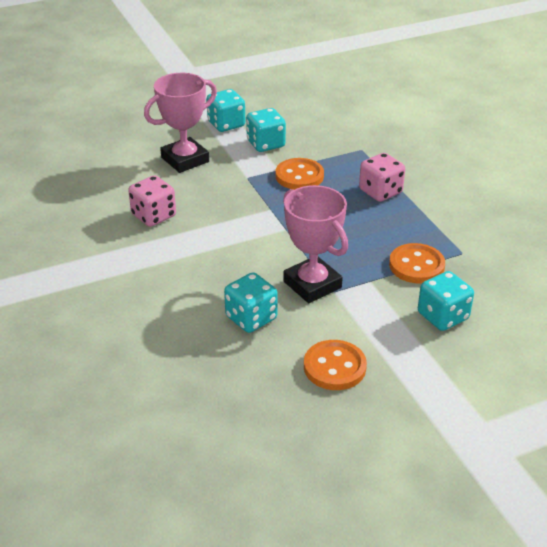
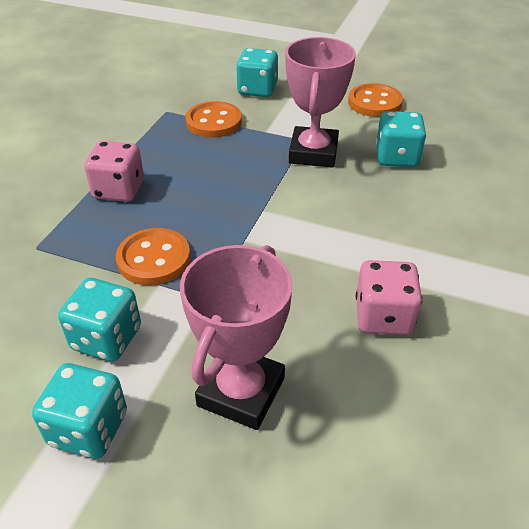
camera: 135 degrees left, 5 degrees up
pink trophy [144,73,217,173] -> pink trophy turned 75 degrees counterclockwise [180,245,293,430]

